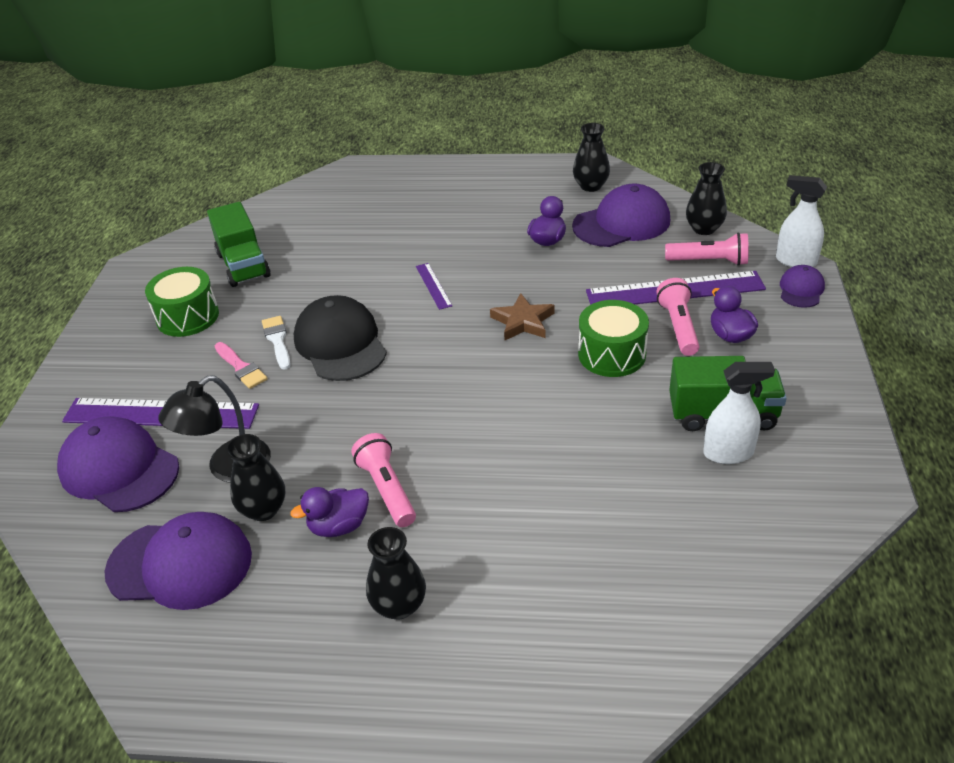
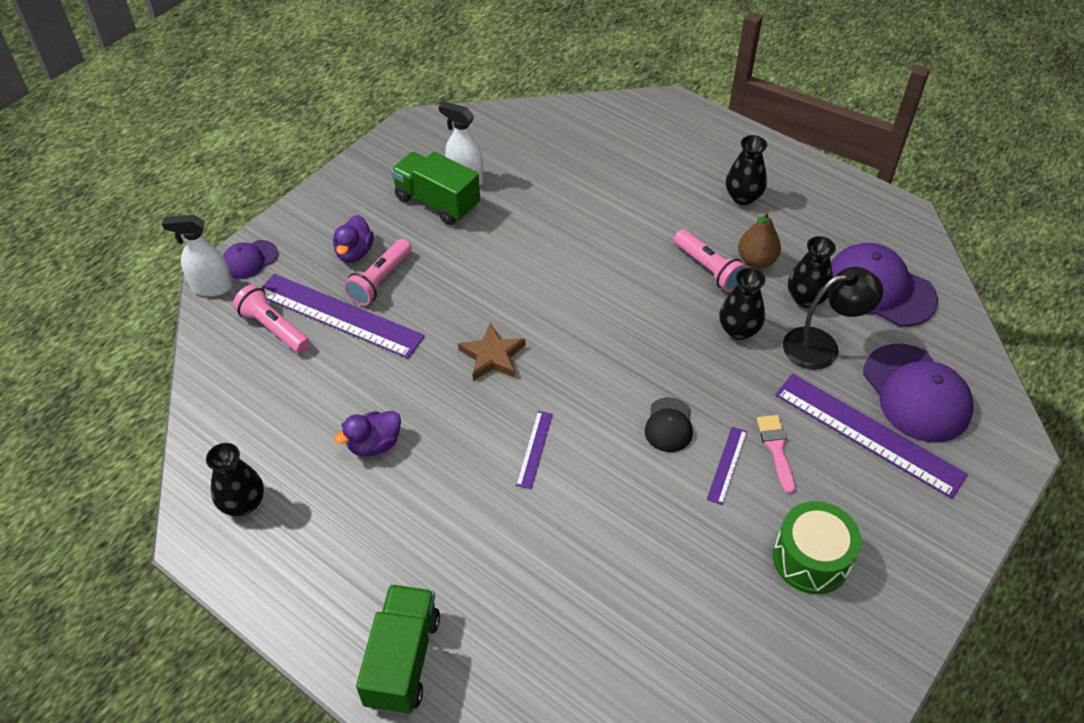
camera: 150 degrees left, 10 degrees up
green truck [207,202,271,287] -> green truck moved to [356,584,440,715]
white brush [262,316,291,370] -> purple ruler [707,427,747,505]
purple duck [290,487,369,537] -> brown pear [738,211,781,268]
black cap [294,295,387,381] -> black cap [645,397,693,452], size x0.52
pink flashlight [351,433,416,527] -> pink flashlight turned 45 degrees counterclockwise [674,229,747,292]
purple cap [572,184,670,247] -> none
green drum [578,300,649,377] -> none
black vase [686,162,727,235] -> black vase moved to [719,268,765,340]
white spray bottle [776,175,827,267] -> white spray bottle turned 120 degrees clockwise [162,215,233,296]

